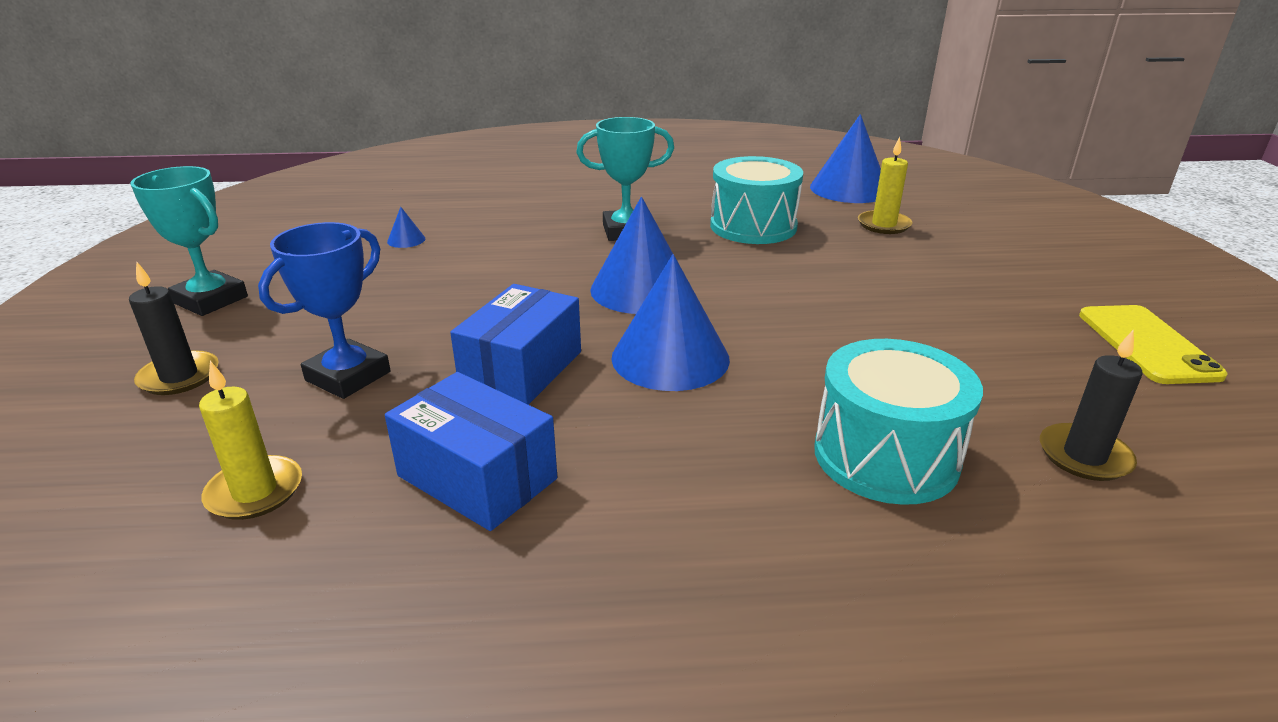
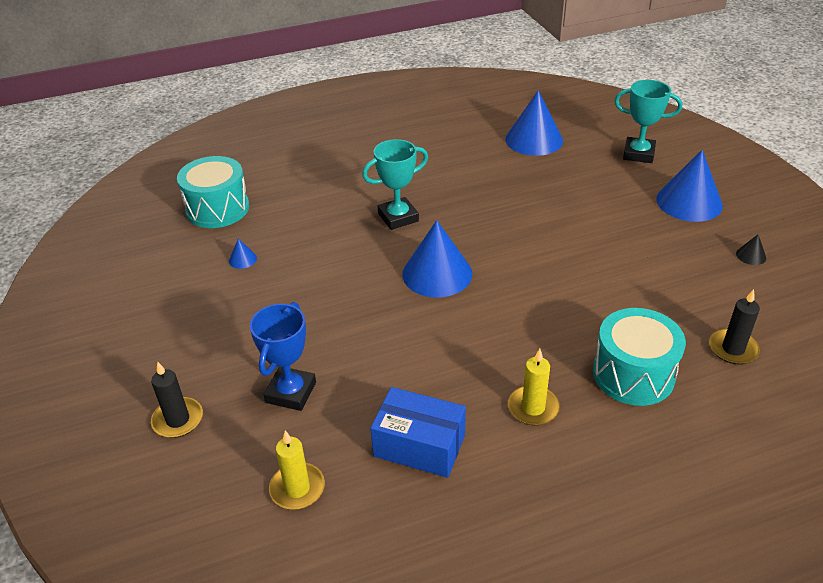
camera: 15 degrees left, 10 degrees up
turquoise trophy [130,166,248,316] -> turquoise trophy moved to [615,80,682,163]
blue box [450,284,581,405] -> none
blue cone [611,254,730,391] -> blue cone moved to [656,150,723,222]
turquoise drum [710,156,803,244] -> turquoise drum moved to [177,156,249,228]
yellow candle [858,137,913,234] -> yellow candle moved to [508,349,560,426]
yellow phone [1079,305,1228,384] -> black cone [736,235,766,265]

